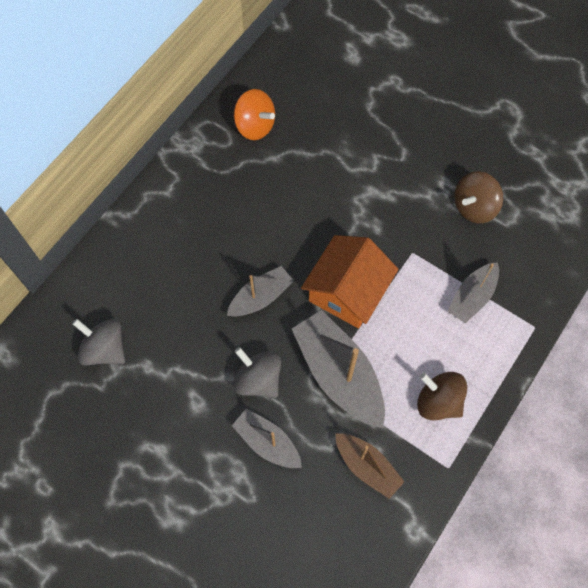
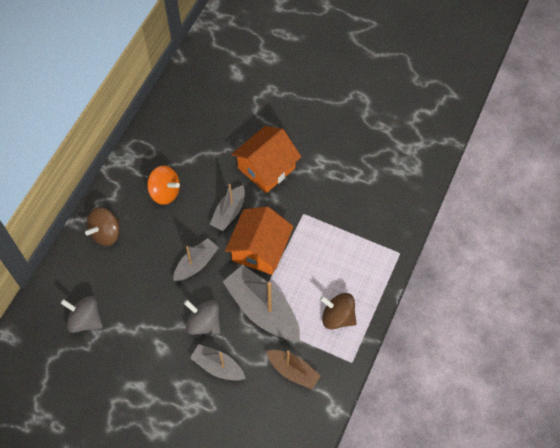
camera: 10 degrees left, 5 degrees down
orange spinning top [234,89,275,140] -> orange spinning top moved to [147,165,180,205]
grey boat [448,262,499,323] -> grey boat moved to [210,184,245,231]
brown spinning top [454,171,503,223] -> brown spinning top moved to [85,207,120,246]
none -> orange house [231,126,301,193]

